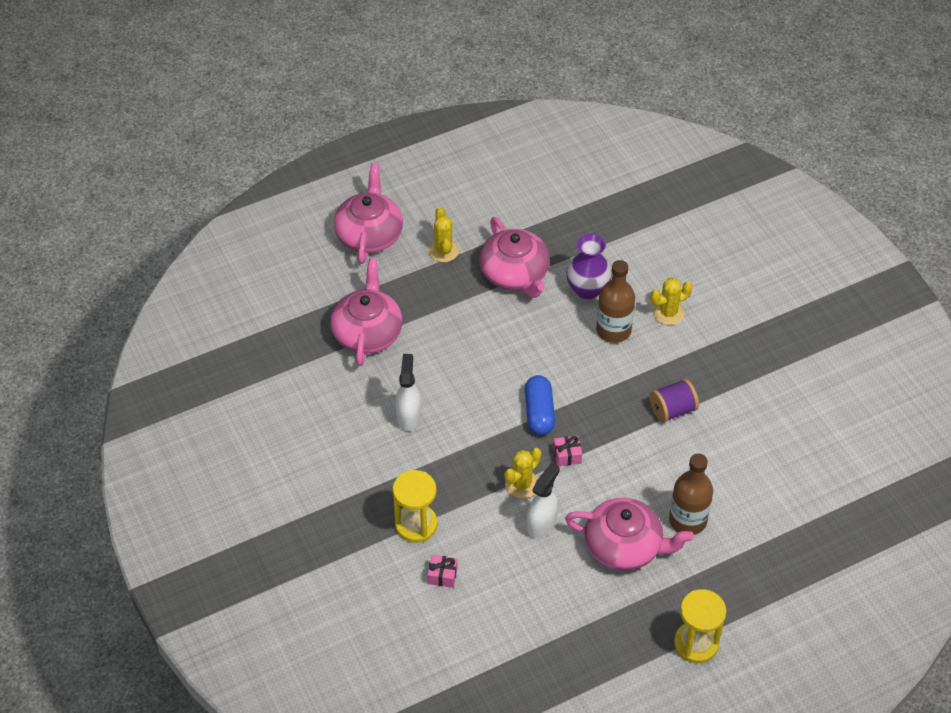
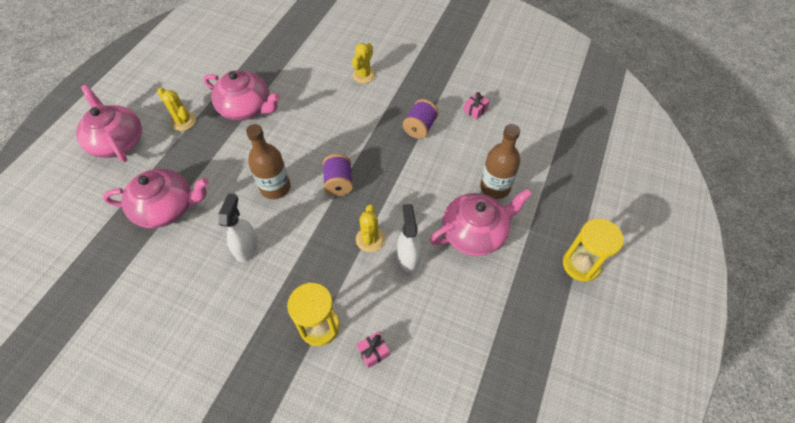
camera: 40 degrees left, 5 degrees up
pink teapot [331,258,403,366] -> pink teapot turned 120 degrees clockwise [103,169,209,228]
white spray bottle [395,354,421,431] -> white spray bottle turned 45 degrees clockwise [218,193,258,262]
blue capsule [525,375,555,435] -> purple spool [323,154,353,196]
pink gift [553,436,582,466] -> pink gift moved to [464,92,489,120]
purple vase [566,234,612,299] -> none
brown bottle [596,260,635,343] -> brown bottle moved to [246,124,291,199]

